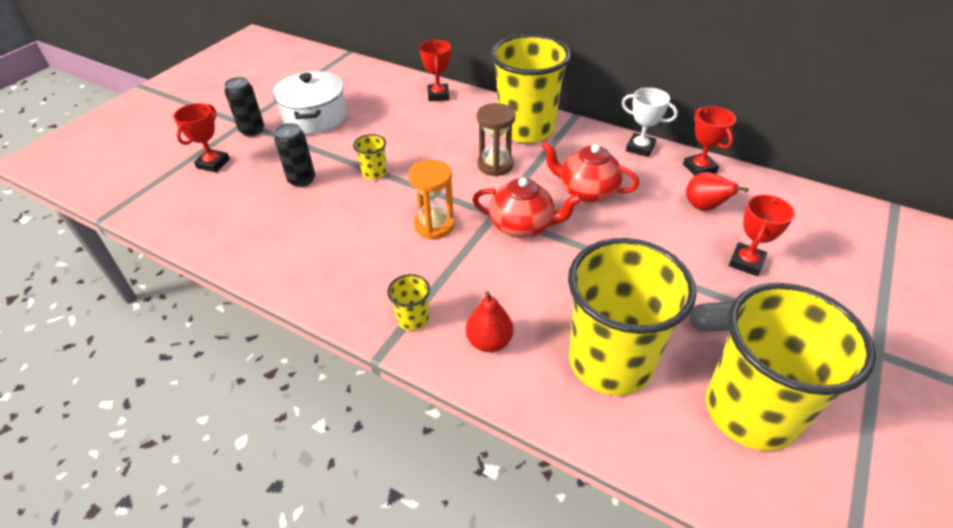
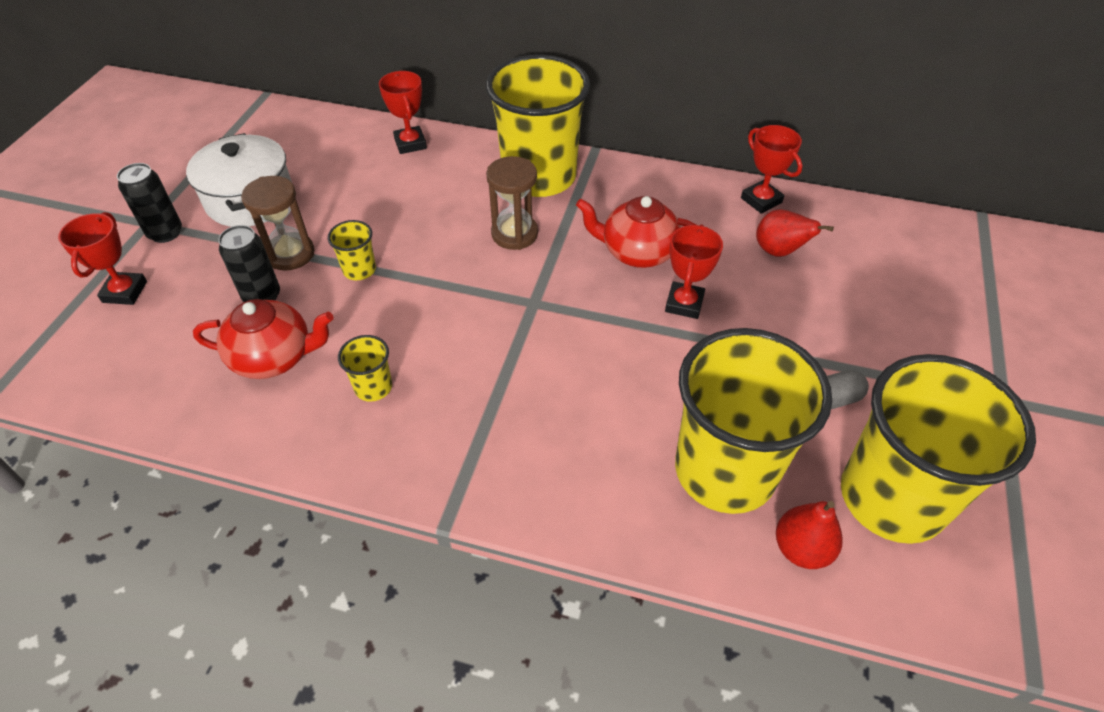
camera: 15 degrees left, 5 degrees up
yellow cup [387,274,430,331] -> yellow cup moved to [338,335,392,402]
orange hourglass [408,160,455,239] -> none
red pear [466,291,513,352] -> red pear moved to [776,501,843,569]
red teapot [473,178,582,238] -> red teapot moved to [193,299,334,379]
white trophy [622,88,678,157] -> none
red trophy [729,194,795,276] -> red trophy moved to [665,224,723,319]
none -> brown hourglass [241,176,315,271]

